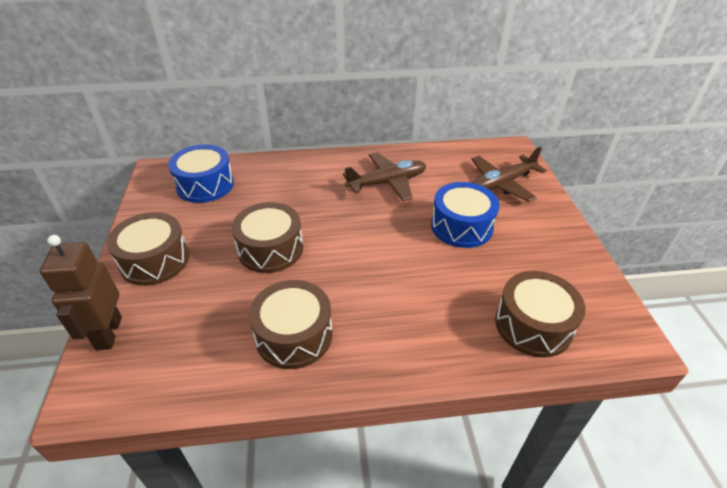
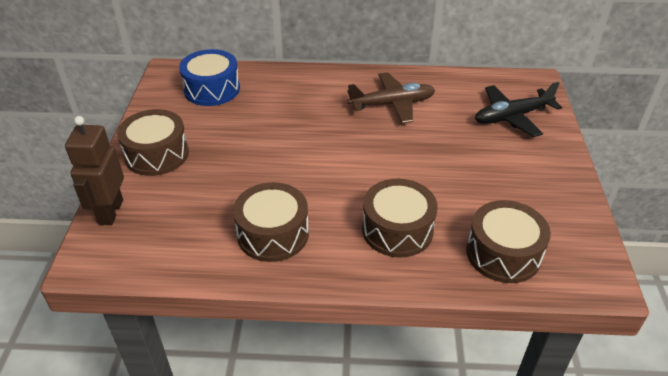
camera: 10 degrees right, 0 degrees up
brown drum [232,202,303,273] -> brown drum moved to [362,179,437,258]
blue drum [431,182,499,248] -> none
brown plane [471,147,547,202] -> black plane [475,81,562,137]

